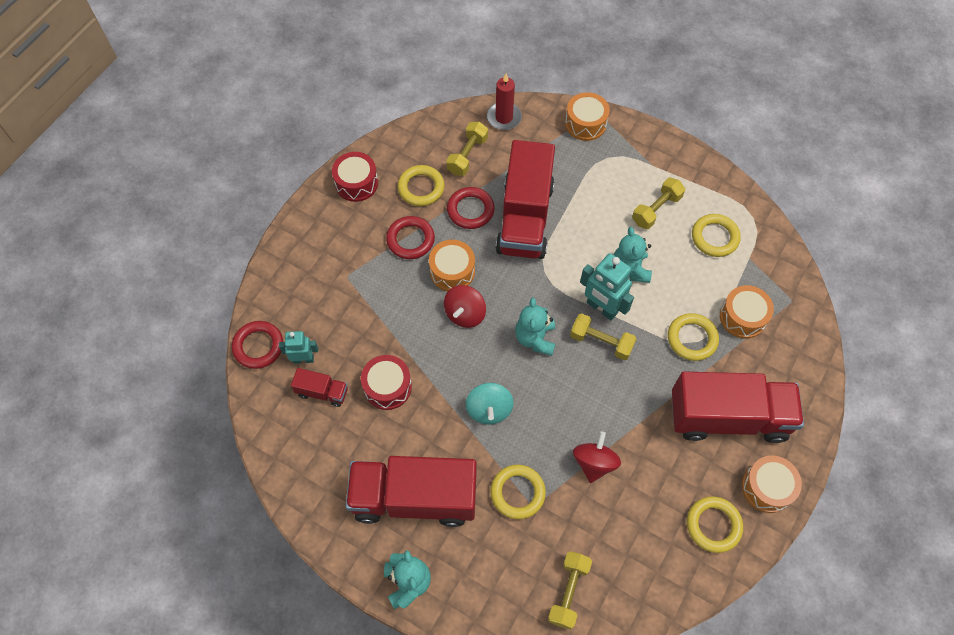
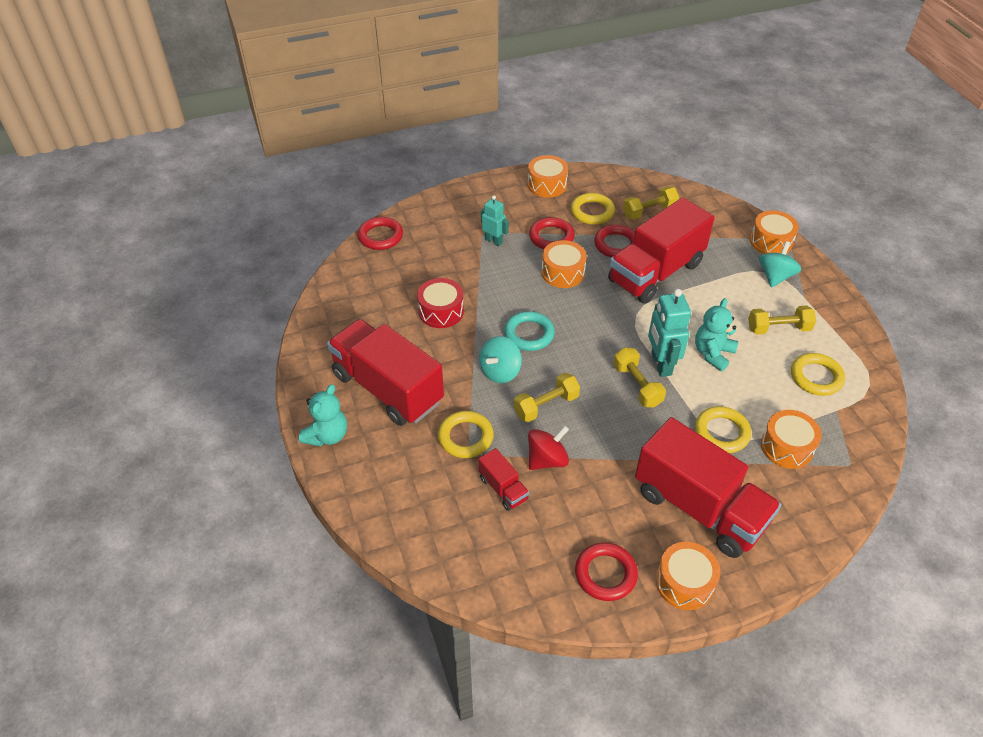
camera: 40 degrees right, 15 degrees down
turquoise robot [279,331,318,364] -> turquoise robot moved to [481,195,509,246]
red truck [291,368,348,407] -> red truck moved to [478,448,529,511]
red drum [332,152,378,202] -> orange drum [528,155,568,198]
red spinning top [444,285,486,328] -> none
red candle [487,74,522,130] -> none
turquoise teddy bear [515,298,555,356] -> none
yellow dumbbell [548,551,592,630] -> yellow dumbbell moved to [514,373,580,422]
yellow ring [687,496,743,553] -> red ring [575,542,638,601]
none -> turquoise ring [504,311,555,351]
none -> turquoise spinning top [759,241,801,288]

